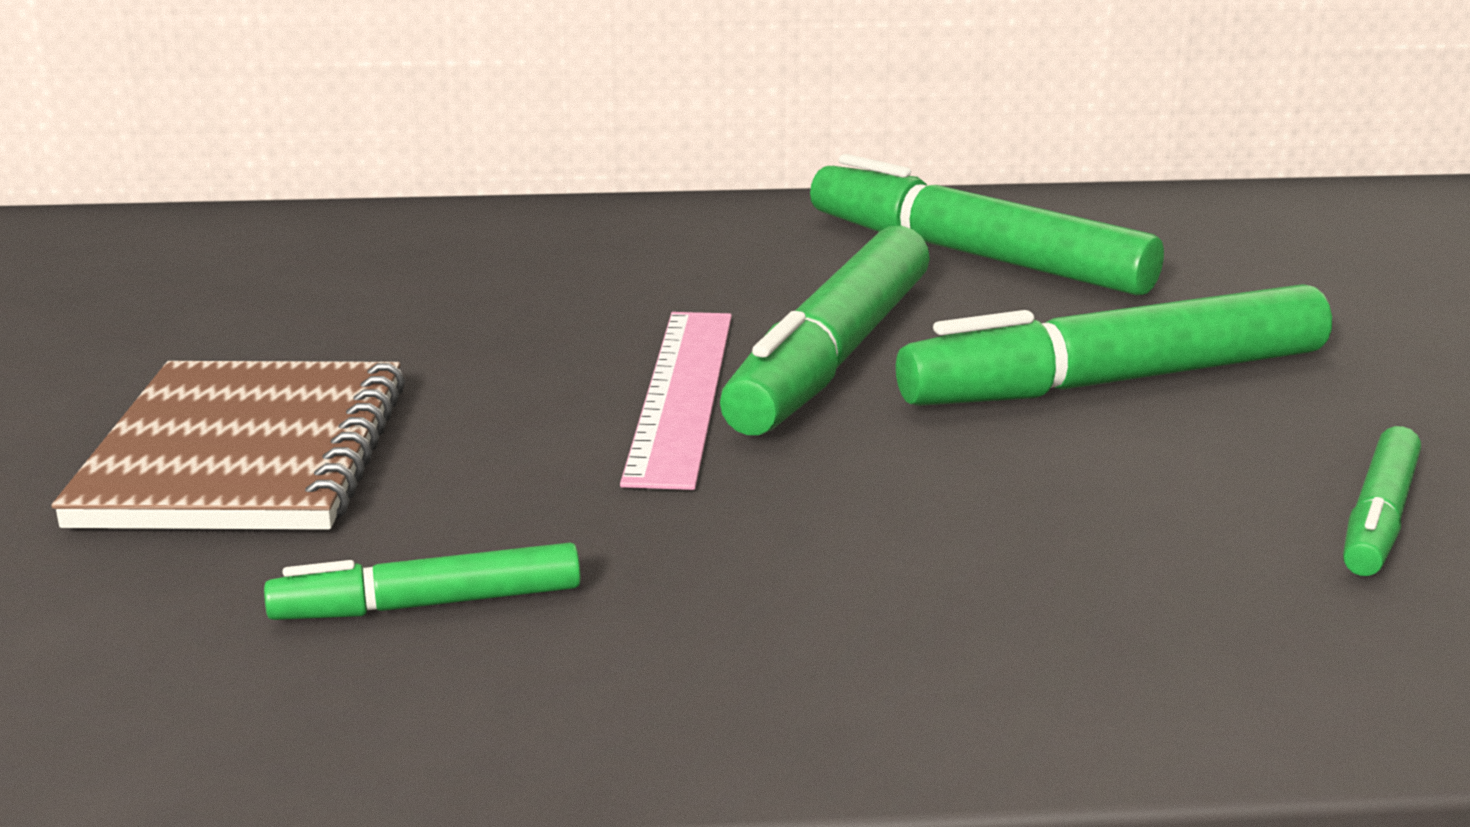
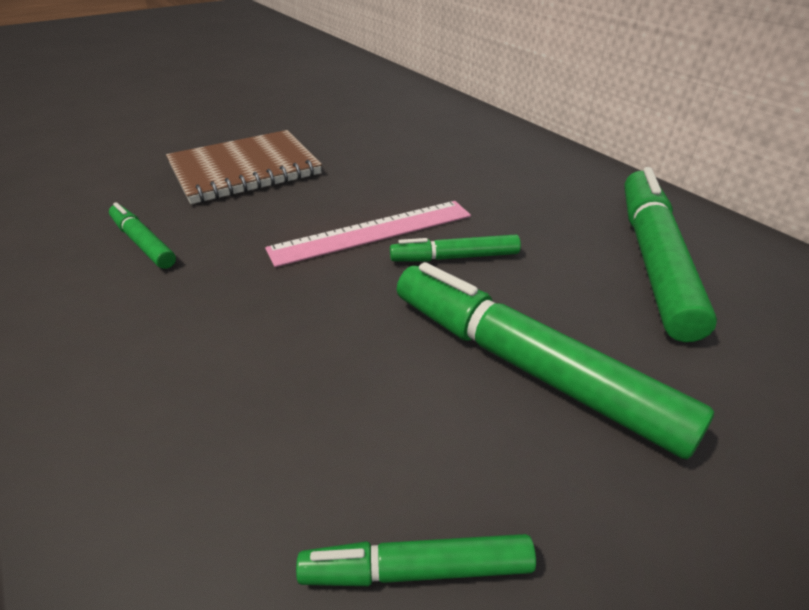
camera: 60 degrees right, 15 degrees up
green marker [720,226,930,435] -> green marker [390,235,521,262], size x0.51

